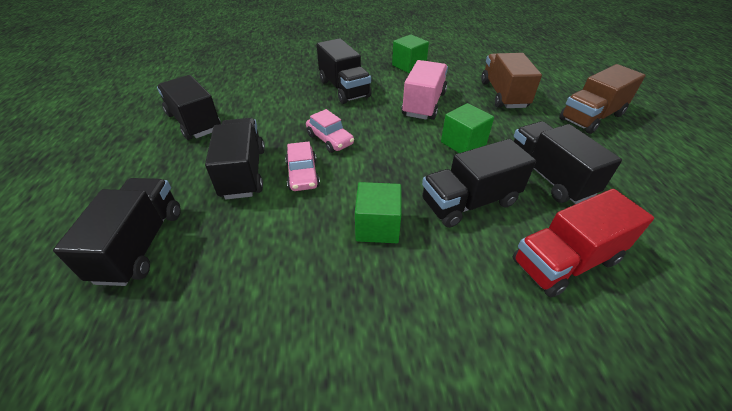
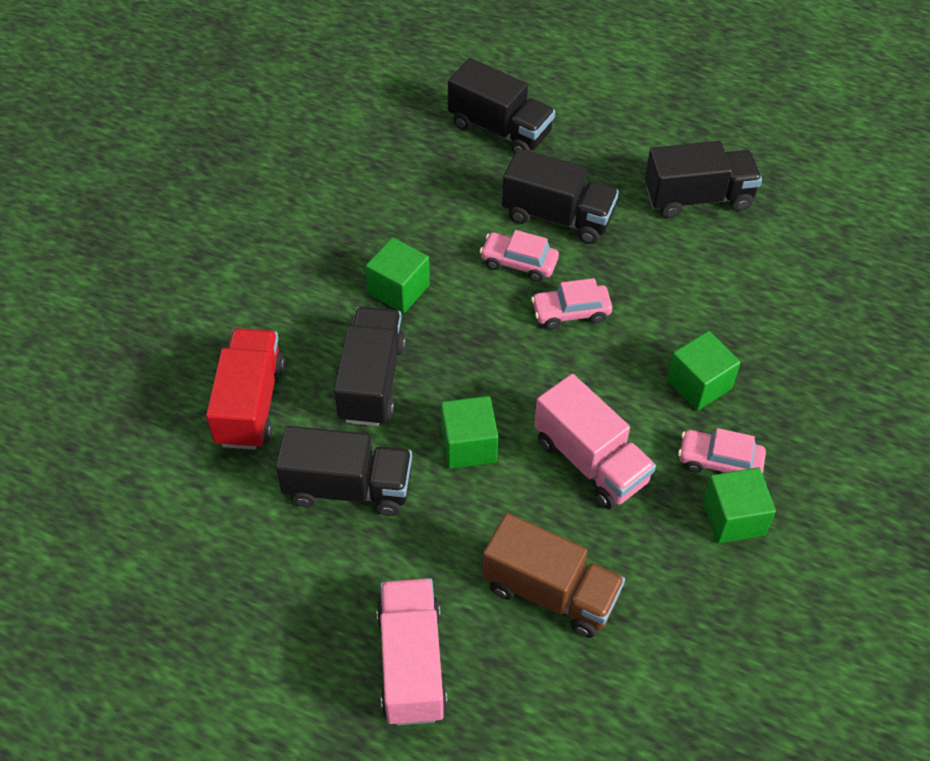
camera: 120 degrees right, 10 degrees up
black truck [317,38,371,104] -> green cube [667,331,741,411]
brown truck [559,64,646,134] -> pink truck [376,578,447,725]
none -> pink car [678,428,766,474]

